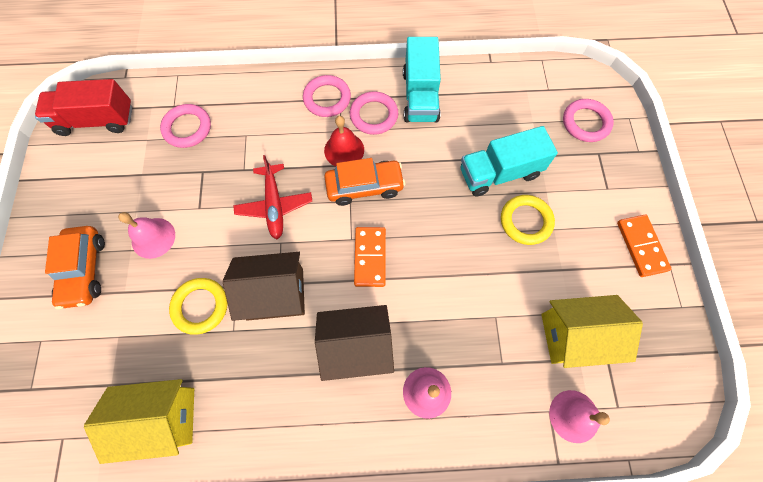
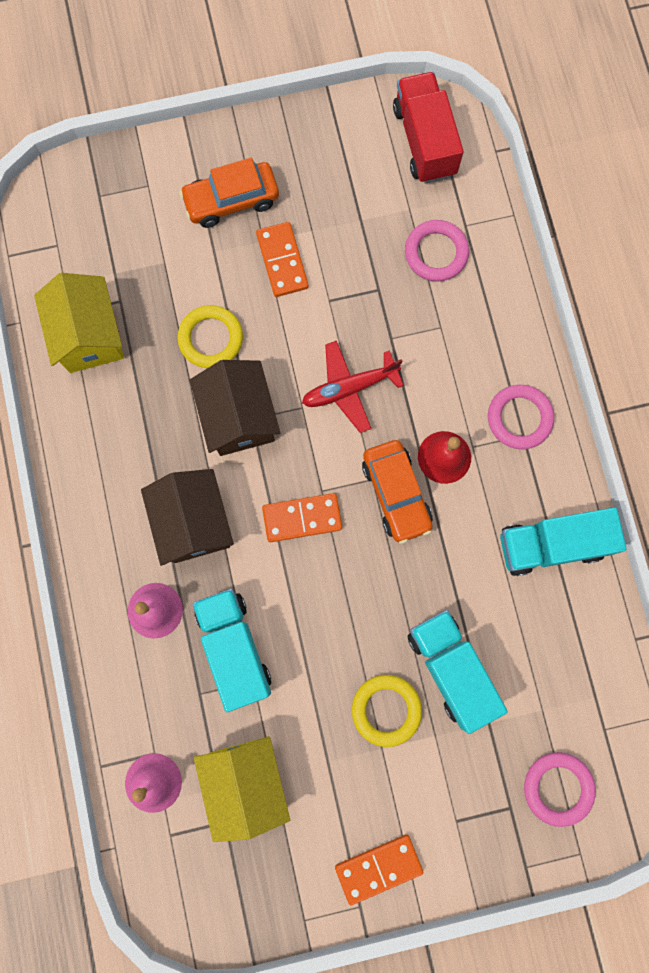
camera: 80 degrees right, 10 degrees up
pink bell [118,212,175,259] -> orange domino [256,222,309,297]
pink ring [350,91,398,135] -> none
none -> turquoise truck [192,589,271,712]

